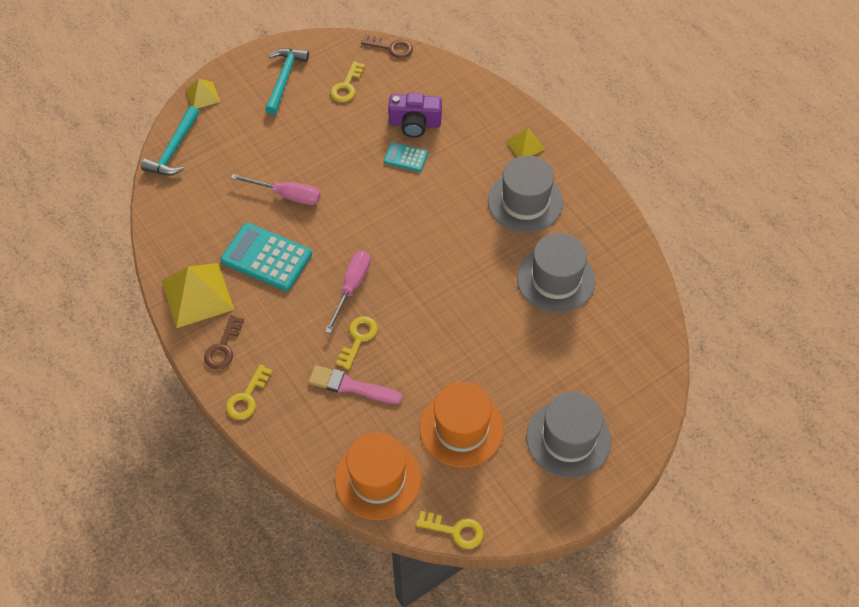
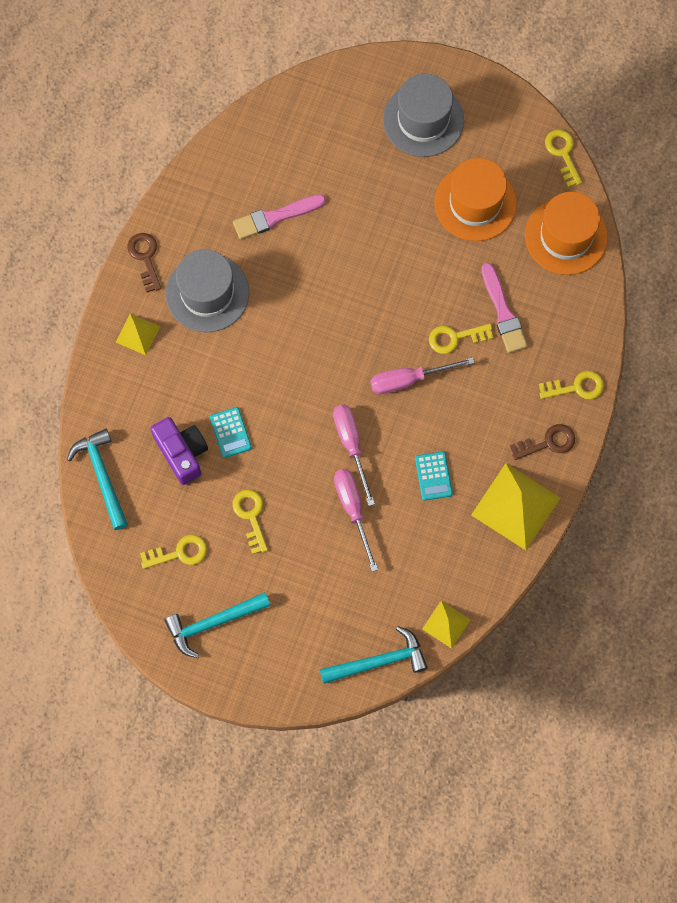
camera: 125 degrees left, 15 degrees up
yellow pyramid [186,79,220,109] -> yellow pyramid moved to [422,600,471,649]
turquoise calculator [220,223,312,291] -> turquoise calculator [415,451,453,501], size x0.53
brown key [361,34,413,59] -> brown key moved to [127,233,161,293]
grey hat [517,233,595,313] -> pink brush [233,194,326,240]
none -> turquoise hammer [67,429,128,530]
none -> yellow key [233,489,268,554]
none -> pink screwdriver [333,404,375,506]

